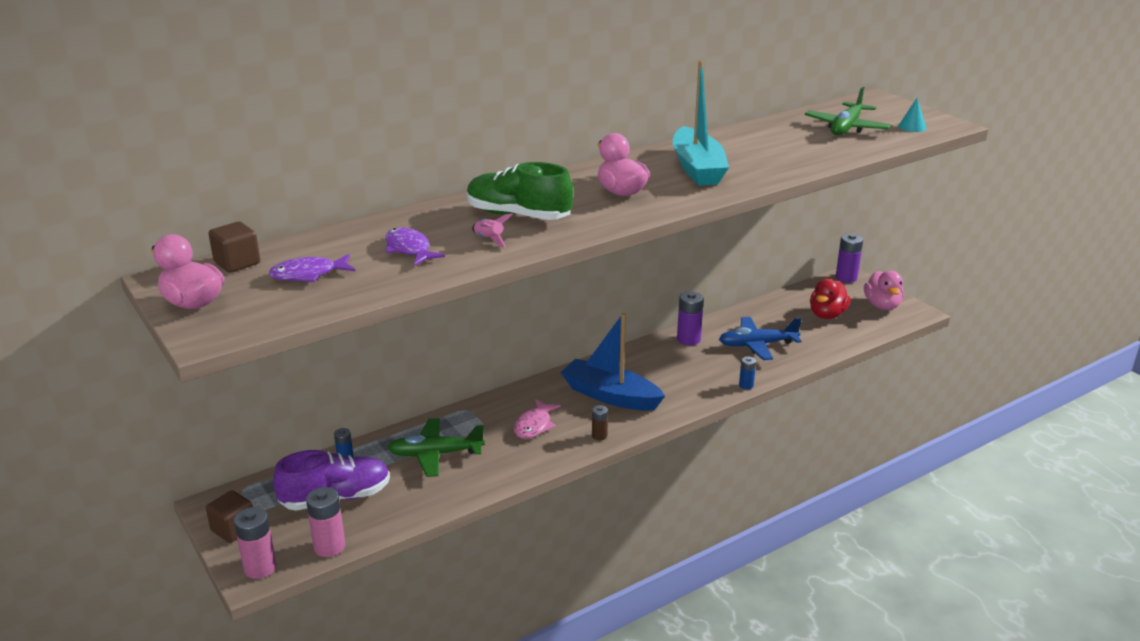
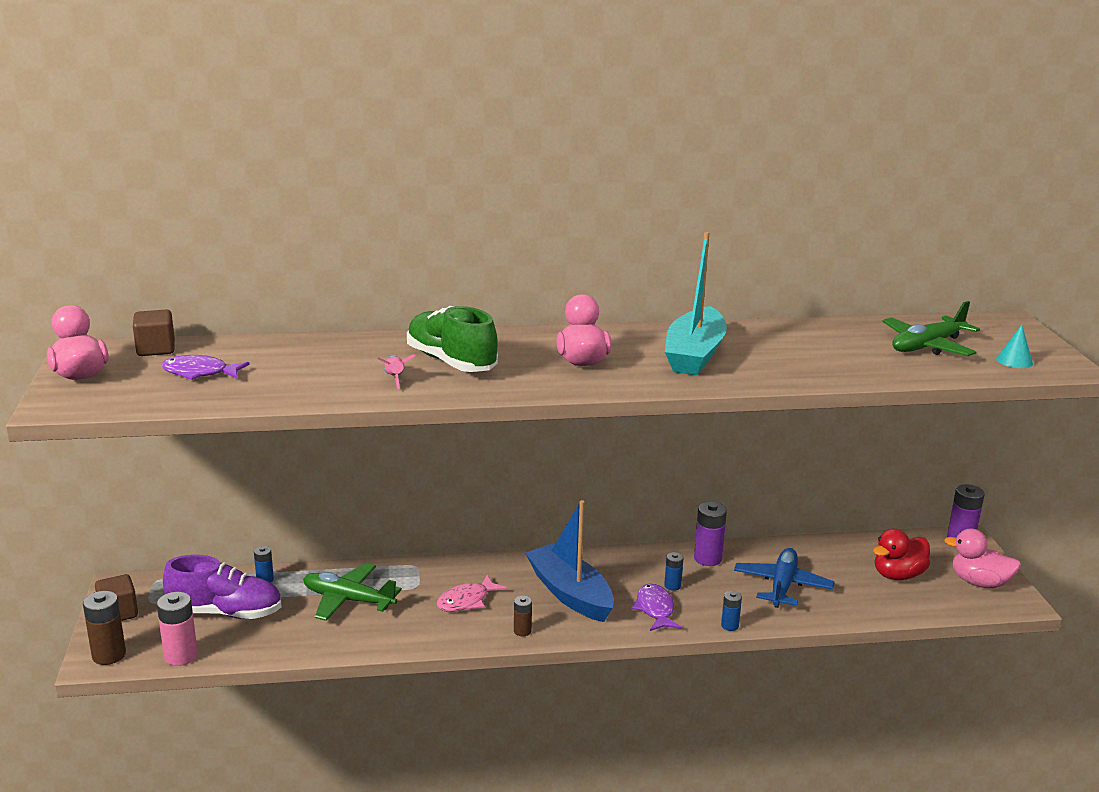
camera: 25 degrees right, 5 degrees down
pink battery [234,507,276,579] -> brown battery [83,591,126,665]
purple fish [385,227,445,266] -> purple fish moved to [632,584,682,631]
blue plane [719,317,802,360] -> blue plane turned 90 degrees clockwise [734,548,834,608]
pink duck [864,270,904,310] -> pink duck turned 90 degrees clockwise [944,528,1021,588]
none -> blue battery [664,552,683,591]

